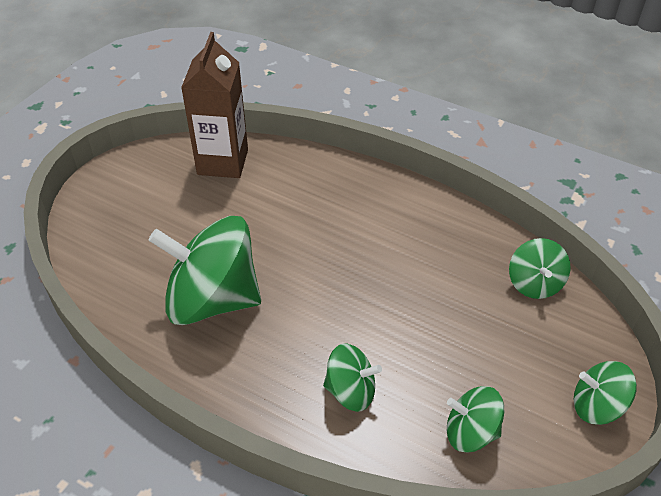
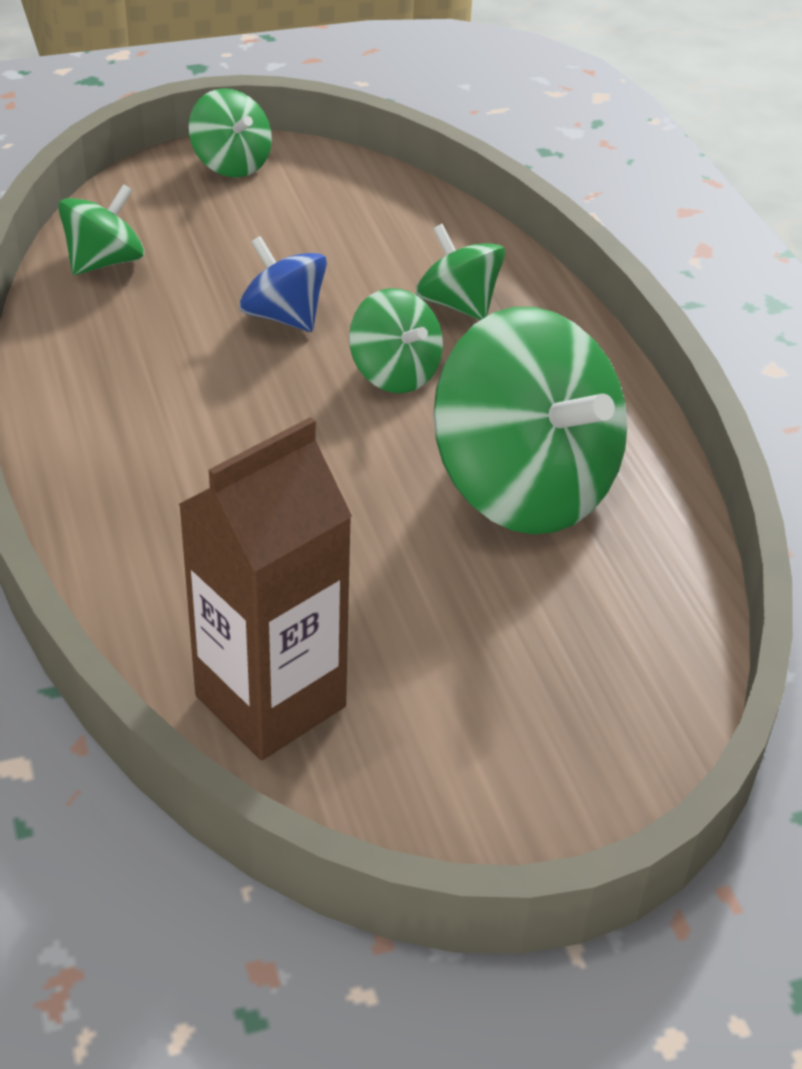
camera: 140 degrees left, 5 degrees down
green spinning top [447,386,504,453] -> green spinning top moved to [349,288,443,393]
none -> blue spinning top [239,236,327,332]

